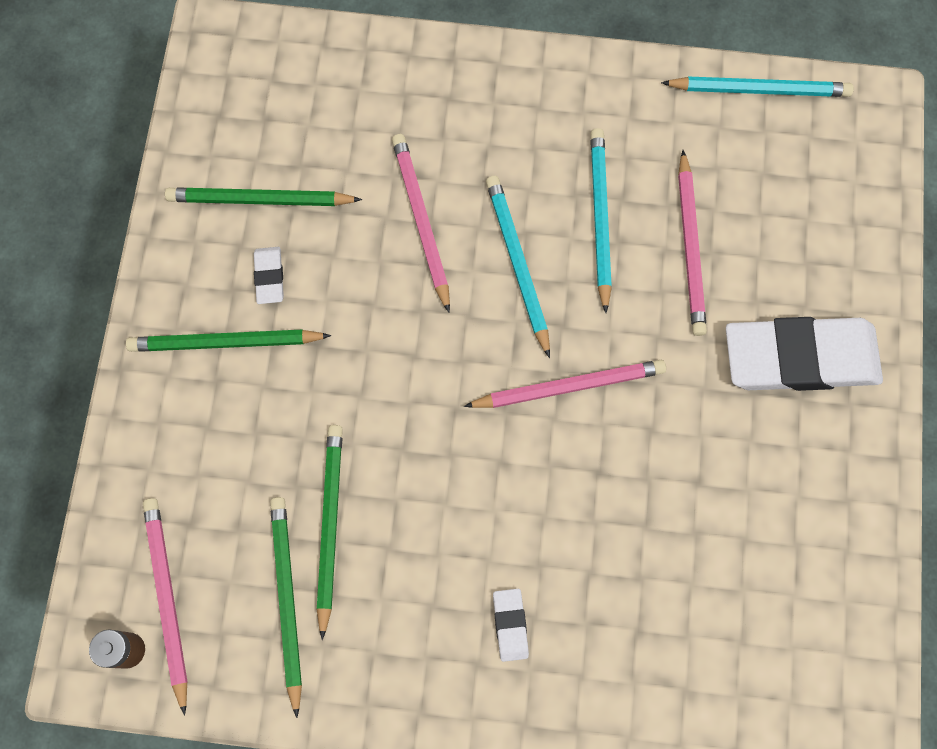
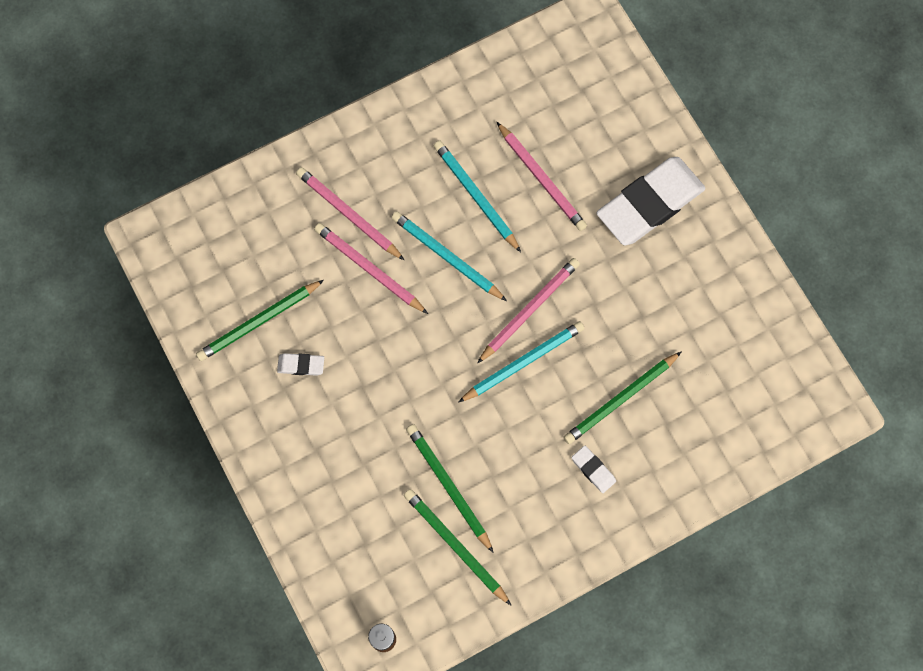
camera: 35 degrees left, 0 degrees up
green pencil [126,329,331,352] -> green pencil moved to [564,352,681,444]
pink pencil [143,498,188,716] -> pink pencil moved to [296,167,405,261]
white eraser [254,247,284,304] -> white eraser turned 45 degrees counterclockwise [277,353,324,376]
turquoise pencil [661,76,854,97] -> turquoise pencil moved to [458,321,585,402]

